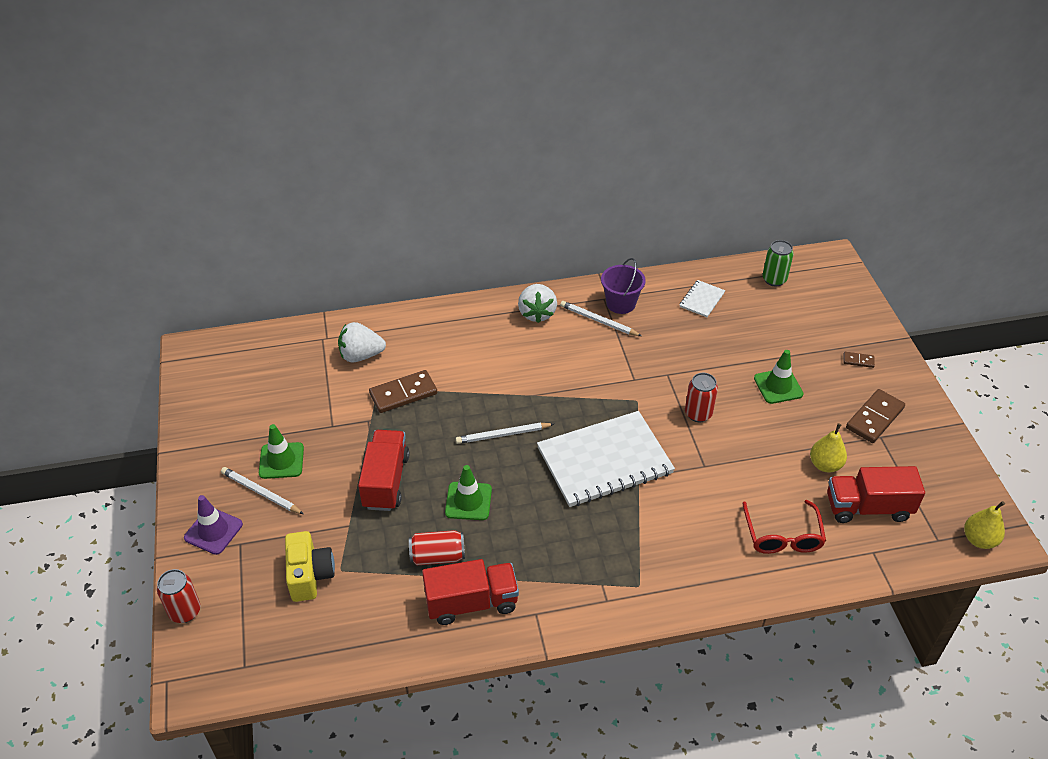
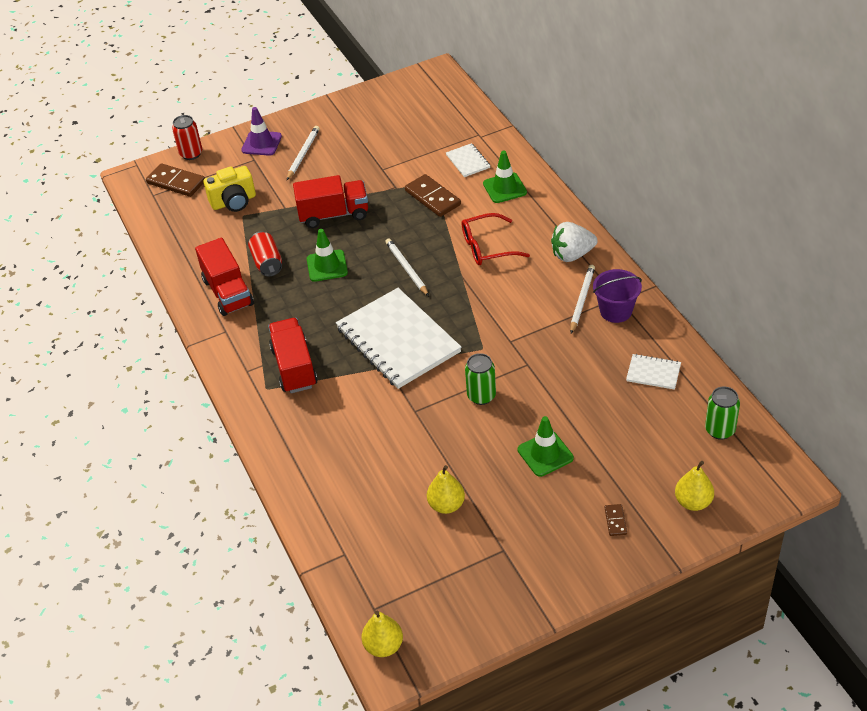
camera: 80 degrees right, 0 degrees up
green traffic cone [259,424,304,479] -> green traffic cone moved to [483,151,527,203]
white strawberry [338,322,386,362] -> white notebook [446,143,490,177]
red can [685,373,718,422] -> green can [465,353,496,405]
red glasses [742,500,826,554] -> red glasses moved to [462,213,530,265]
red truck [827,466,925,523] -> red truck moved to [268,318,318,393]
brown domino [846,389,905,443] -> brown domino moved to [146,163,205,197]
none -> yellow pear [675,461,714,511]

